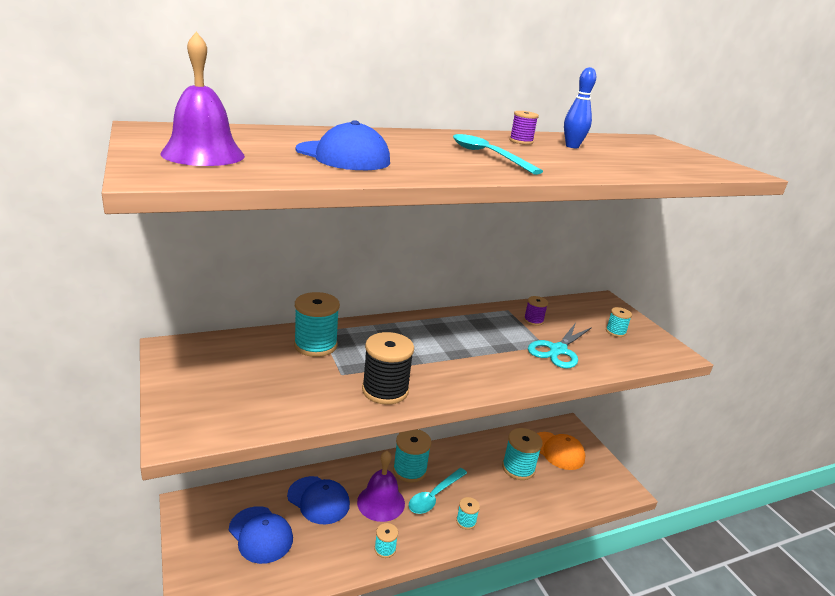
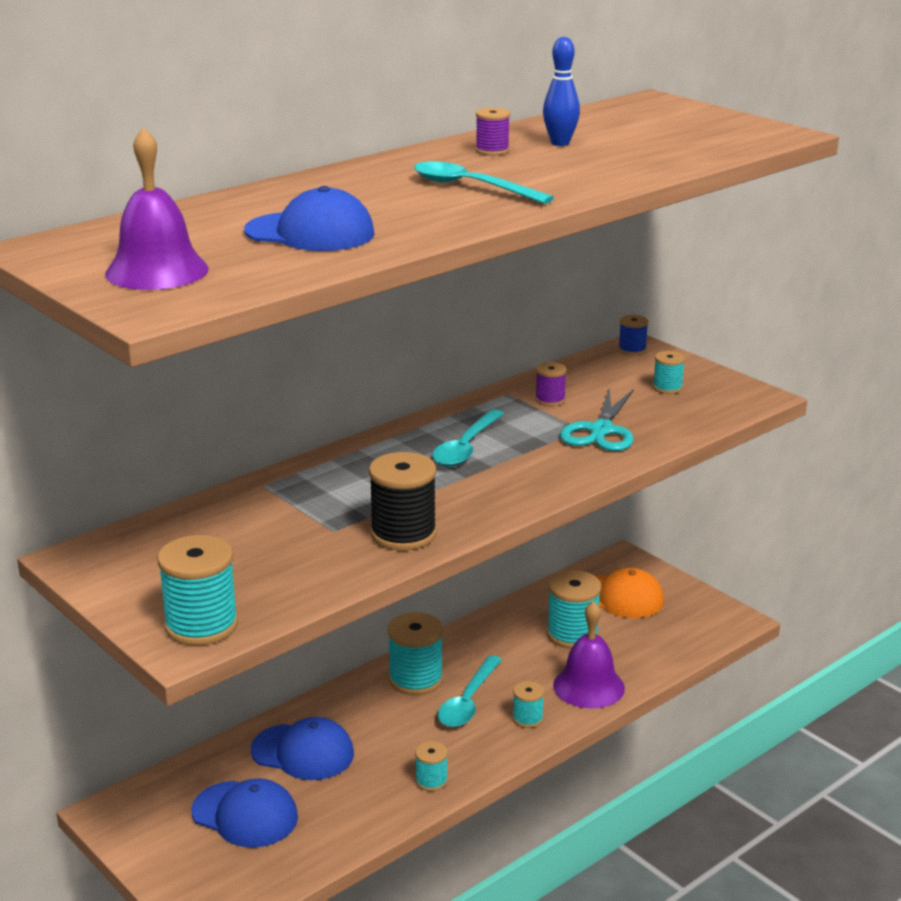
camera: 15 degrees left, 0 degrees up
turquoise spool [294,292,340,357] -> turquoise spool moved to [157,535,238,646]
purple bell [357,451,405,522] -> purple bell moved to [553,601,625,708]
none -> turquoise spoon [432,409,504,467]
none -> blue spool [618,315,648,355]

